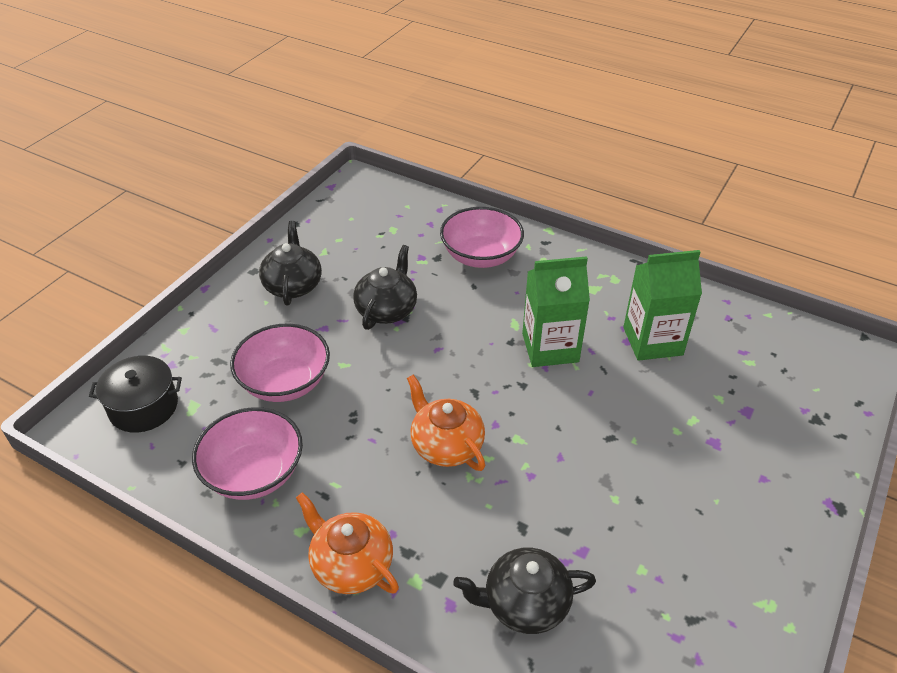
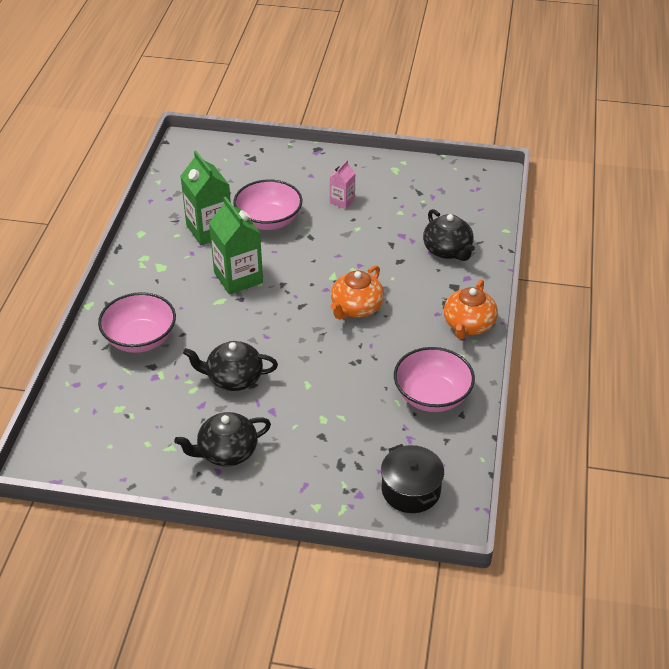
camera: 110 degrees left, 0 degrees up
pink bowl [230,324,330,402] -> pink bowl moved to [233,180,302,230]
none -> pink carton [330,160,355,209]

